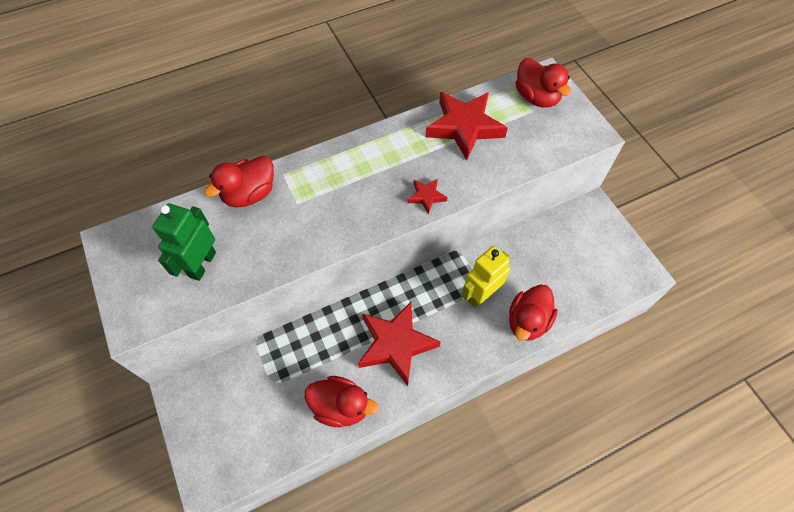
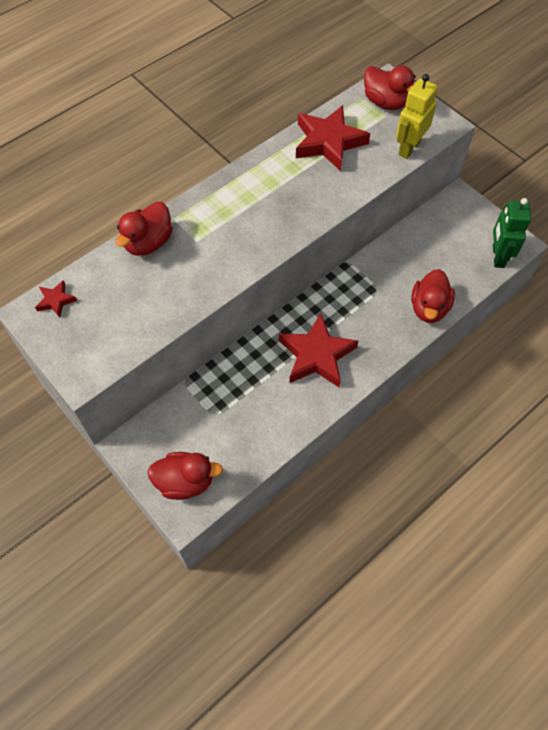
camera: 15 degrees left, 0 degrees up
green robot [152,203,216,281] -> green robot moved to [493,198,531,268]
red duck [305,376,379,427] -> red duck moved to [147,452,223,500]
red star [408,179,448,214] -> red star moved to [35,280,77,317]
yellow robot [461,246,510,308] -> yellow robot moved to [396,74,438,159]

